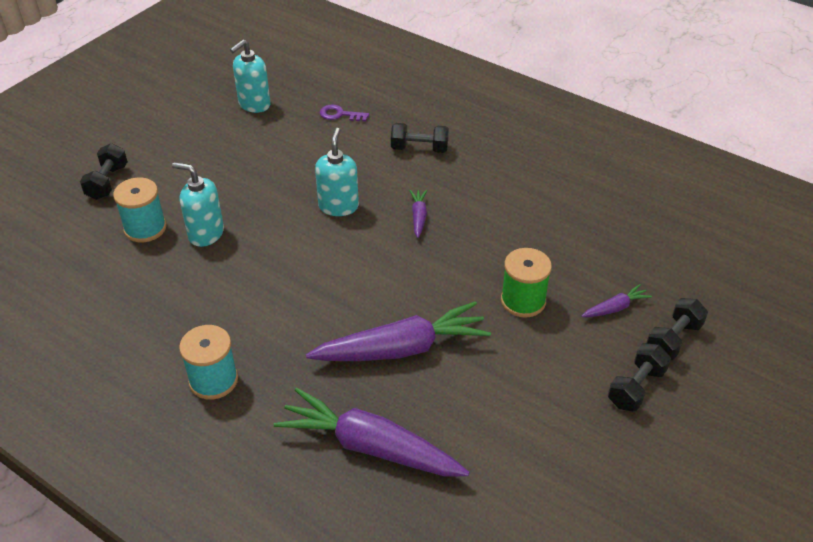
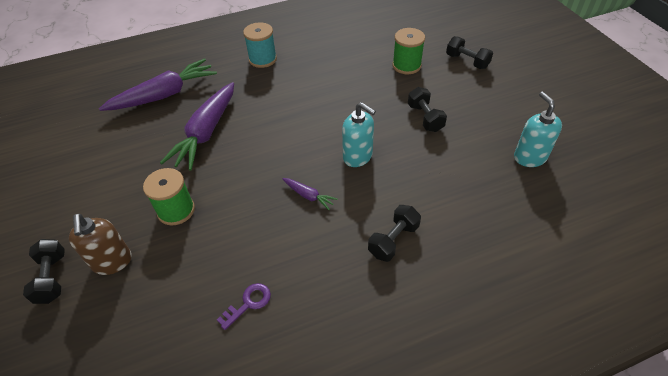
camera: 125 degrees right, 5 degrees up
turquoise spool [113,178,167,242] -> green spool [392,28,425,74]
turquoise soap dispenser [172,162,224,247] -> none
purple key [320,105,369,122] -> purple key moved to [217,283,271,330]
purple carrot [582,284,652,317] -> brown soap dispenser [69,214,132,275]
black dumbbell [608,343,671,411] -> black dumbbell moved to [408,87,447,132]

